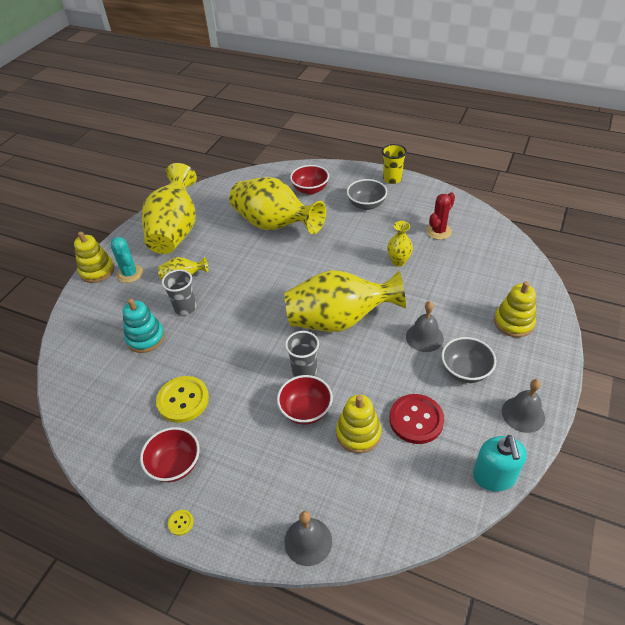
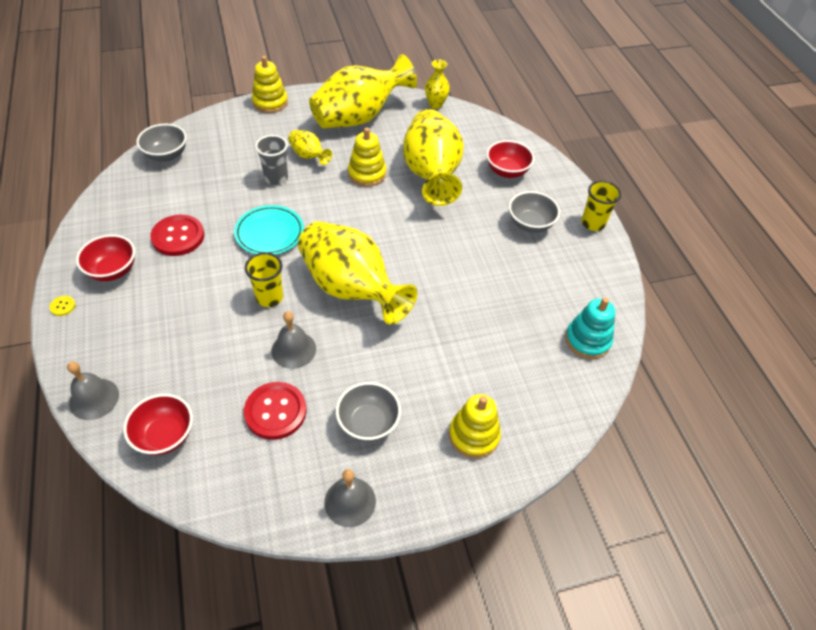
camera: 45 degrees right, 5 degrees up
turquoise cactus [111,237,143,283] -> none
turquoise stacking toy [123,299,165,353] -> turquoise stacking toy moved to [565,298,615,359]
yellow button [156,376,209,423] -> red button [150,215,204,256]
red bowl [277,375,333,425] -> red bowl moved to [123,394,193,455]
grey cup [285,331,319,377] -> yellow cup [245,252,283,307]
yellow stacking toy [336,395,381,453] -> yellow stacking toy moved to [348,127,386,187]
yellow vase [387,221,413,267] -> yellow vase moved to [425,59,450,109]
grey bell [406,301,444,352] -> grey bell moved to [272,311,316,369]
red cactus [426,192,455,240] -> none
turquoise soap dispenser [473,435,527,491] -> none
none -> grey bowl [136,124,187,162]
none -> turquoise plate [234,205,304,255]

